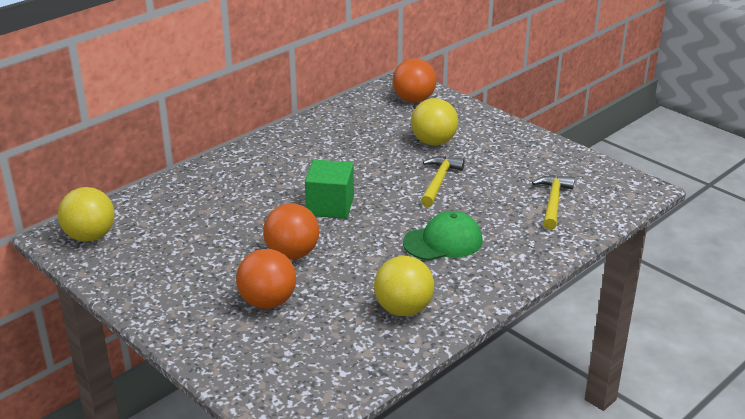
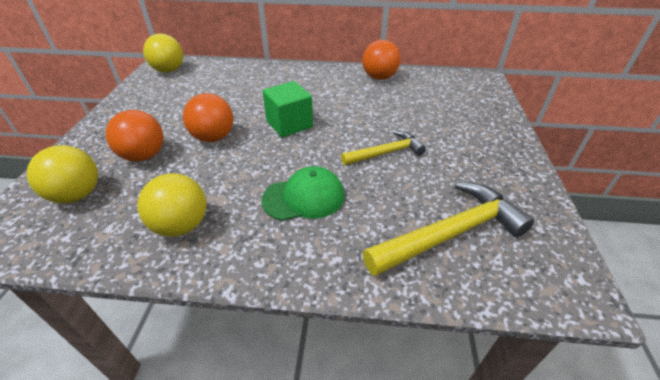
camera: 50 degrees right, 10 degrees up
orange ball [393,58,437,103] -> orange ball moved to [362,40,401,80]
green cap [403,211,483,260] -> green cap turned 45 degrees counterclockwise [261,166,345,221]
yellow ball [411,98,458,146] -> yellow ball moved to [27,145,98,203]
yellow hammer [532,175,575,230] -> yellow hammer [363,182,534,276], size x1.63

